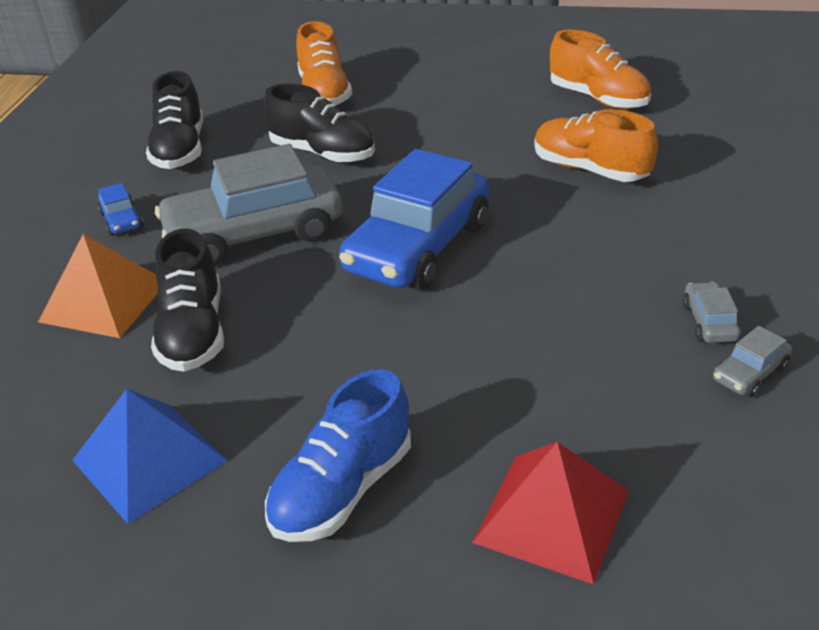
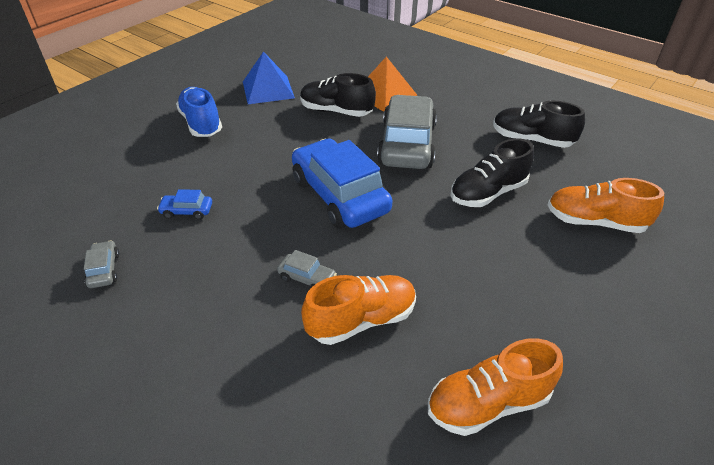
camera: 115 degrees right, 5 degrees up
blue car [98,183,143,236] -> blue car moved to [157,189,212,220]
red pyramid [472,442,629,585] -> none
grey car [683,282,741,343] -> grey car moved to [277,250,337,289]

